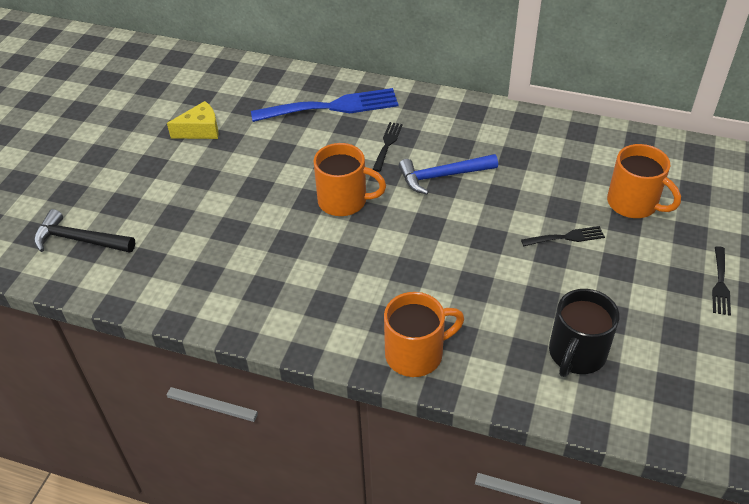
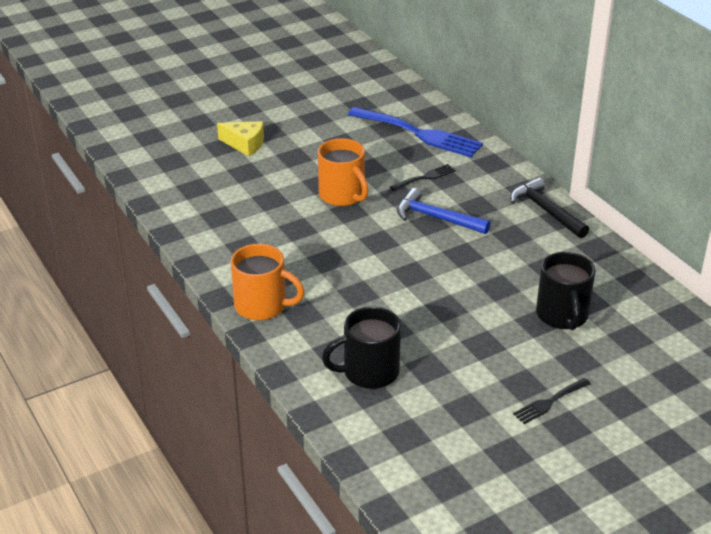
camera: 40 degrees right, 10 degrees down
black hammer [34,209,135,253] -> black hammer moved to [510,177,589,238]
yellow cheese [167,101,219,139] -> yellow cheese moved to [217,121,264,156]
black fork [521,226,605,246] -> none
orange mug [607,144,681,218] -> black mug [536,252,595,330]

